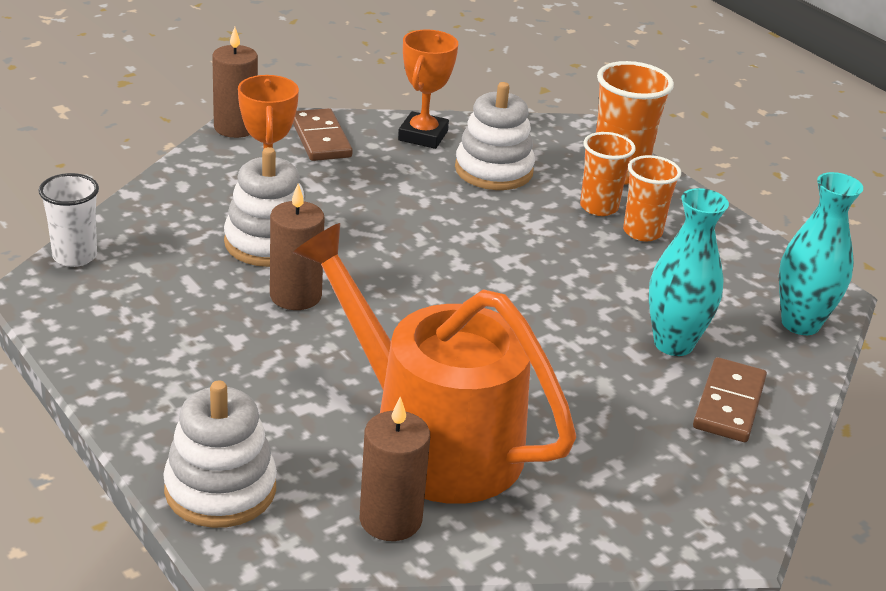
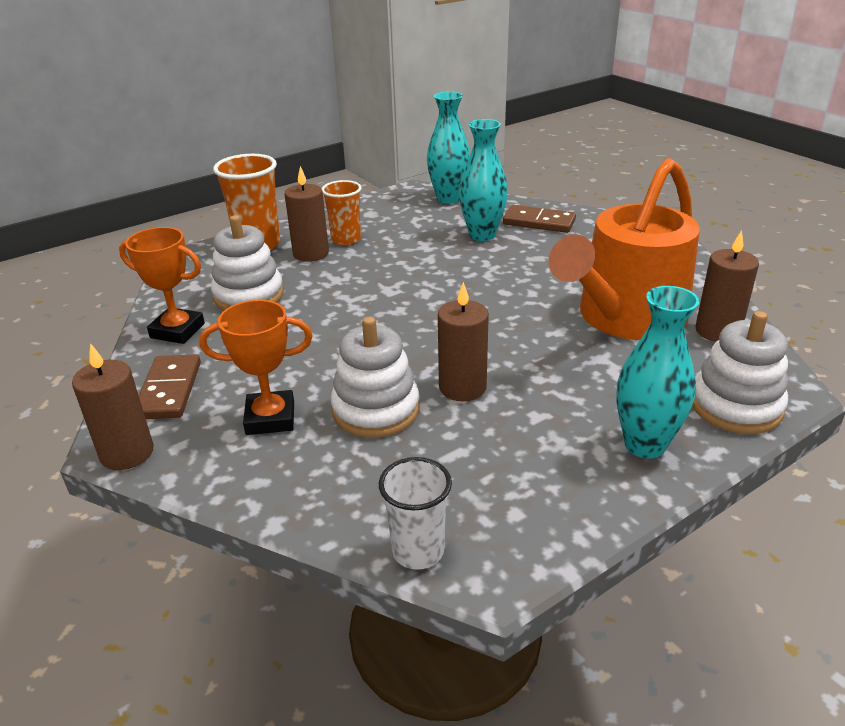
camera: 85 degrees left, 0 degrees up
brown domino [293,108,353,161] -> brown domino turned 75 degrees counterclockwise [139,354,201,419]
orange cup [580,132,636,216] -> brown candle [285,166,329,262]
none -> turquoise vase [616,286,699,459]

